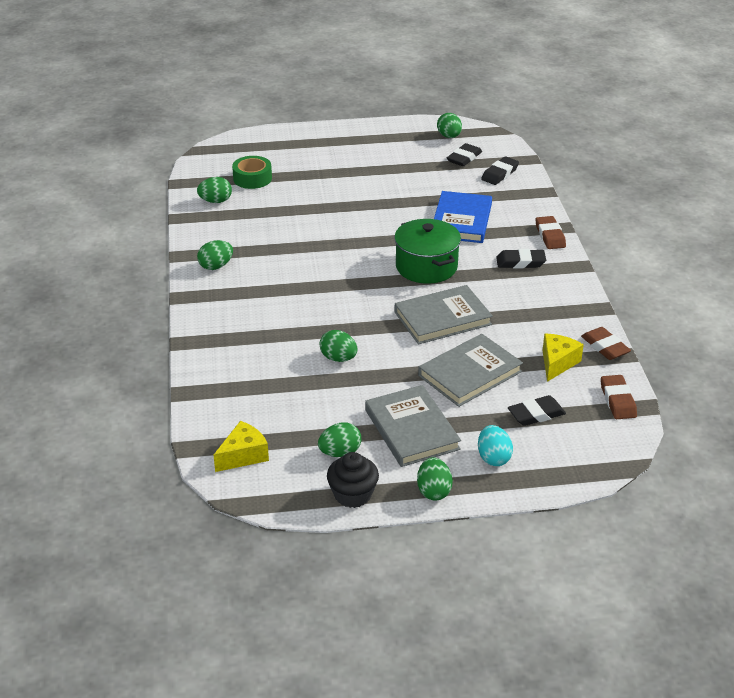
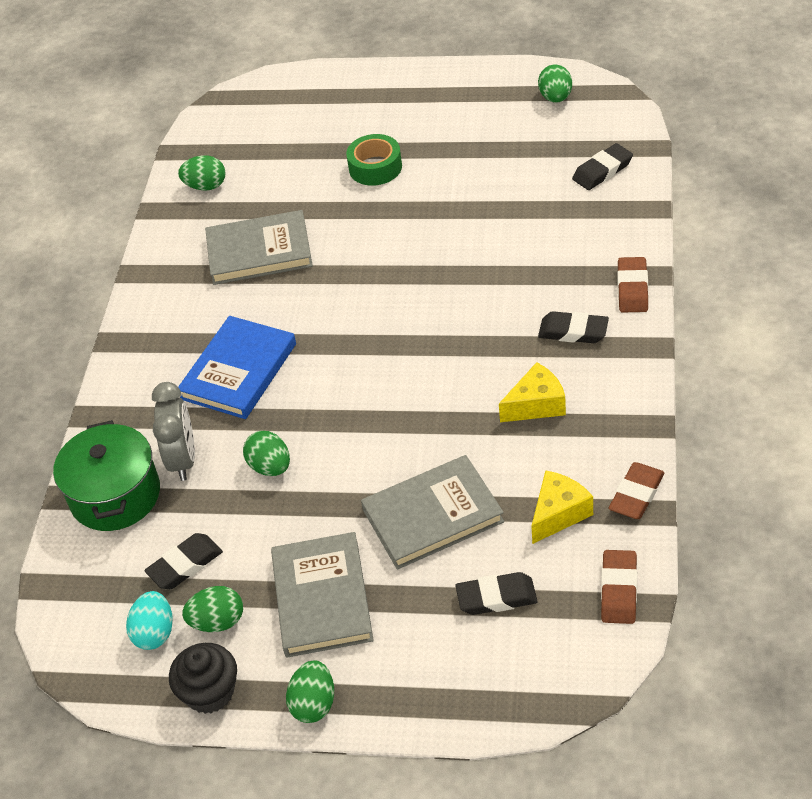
camera: 20 degrees right, 10 degrees up
green egg [197,240,233,270] -> none
yellow cheese [213,421,269,472] -> yellow cheese moved to [499,362,566,422]
green tape [232,156,272,189] -> green tape moved to [346,134,402,186]
green pot [394,219,461,284] -> green pot moved to [53,420,160,531]
grey book [395,285,493,344] -> grey book moved to [205,210,313,285]
blue book [434,191,492,243] -> blue book moved to [178,316,296,419]
black eraser [447,143,482,166] -> black eraser moved to [144,533,223,589]
turquoise egg [478,425,513,466] -> turquoise egg moved to [126,591,173,650]
brown eraser [581,327,631,360] -> brown eraser turned 45 degrees clockwise [608,462,664,519]
none -> grey clock [152,382,195,481]

